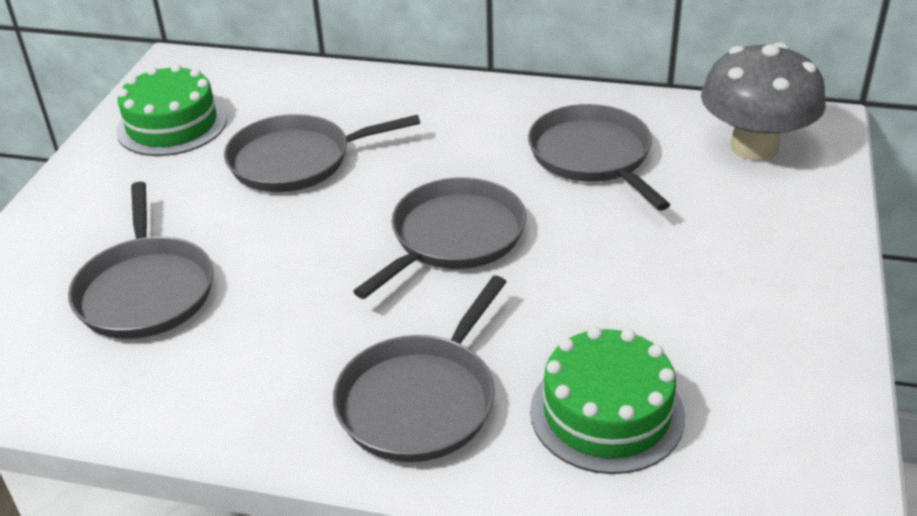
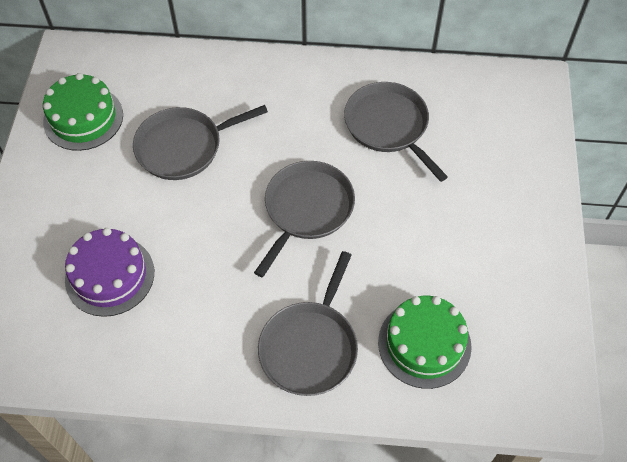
camera: 10 degrees left, 20 degrees up
grey pan [68,182,213,339] -> purple cake [65,228,154,317]
grey mushroom [701,43,826,161] -> none

